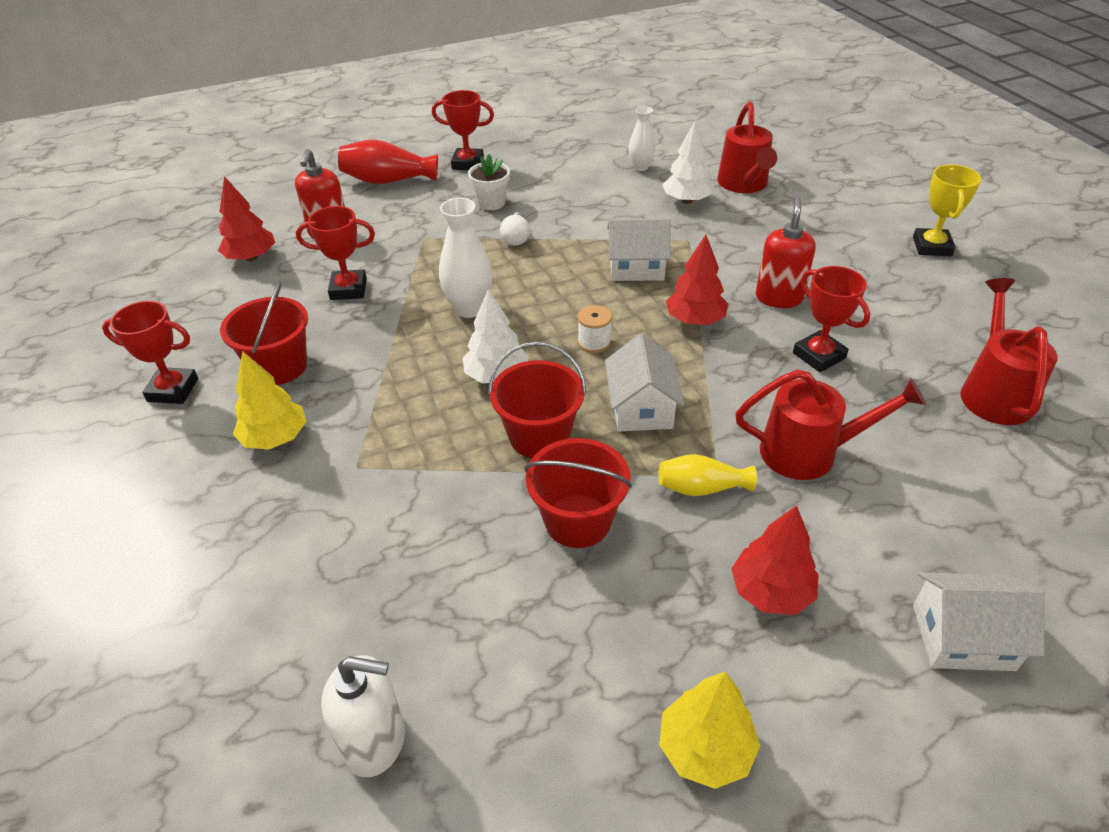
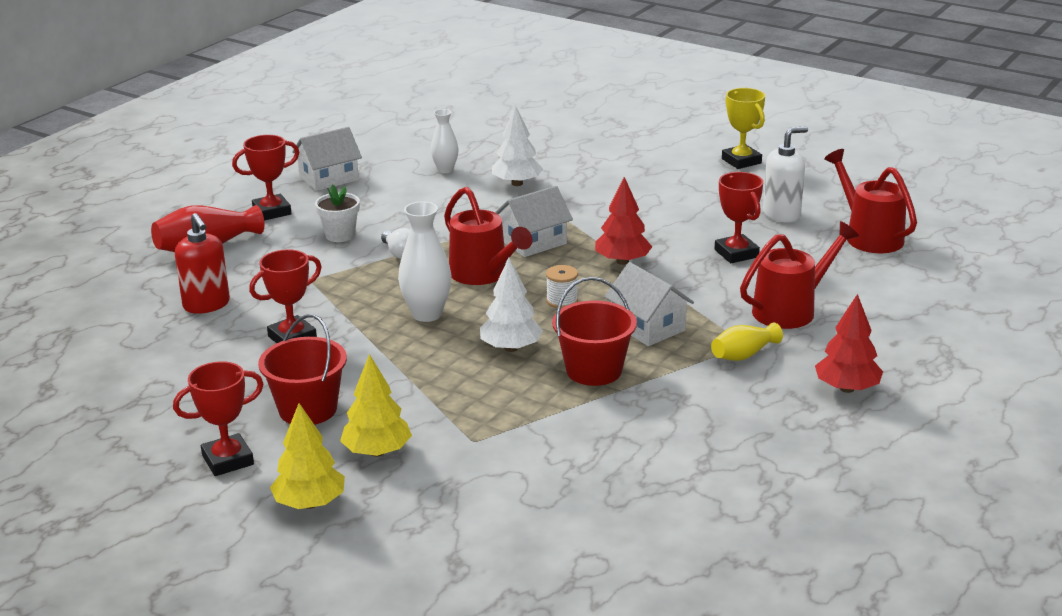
camera: 35 degrees left, 15 degrees down
red tree [218,176,275,261] -> none
white soap dispenser [321,655,405,777] -> white soap dispenser moved to [763,127,808,223]
red bucket [524,438,632,548] -> none
yellow tree [659,672,761,789] -> yellow tree moved to [270,403,345,509]
red watering can [717,102,777,193] -> red watering can moved to [444,187,533,285]
red soap dispenser [756,197,816,308] -> none
red trophy [793,266,870,372] -> red trophy turned 45 degrees clockwise [715,172,763,263]
white house [913,572,1045,671] -> white house moved to [292,127,362,191]

